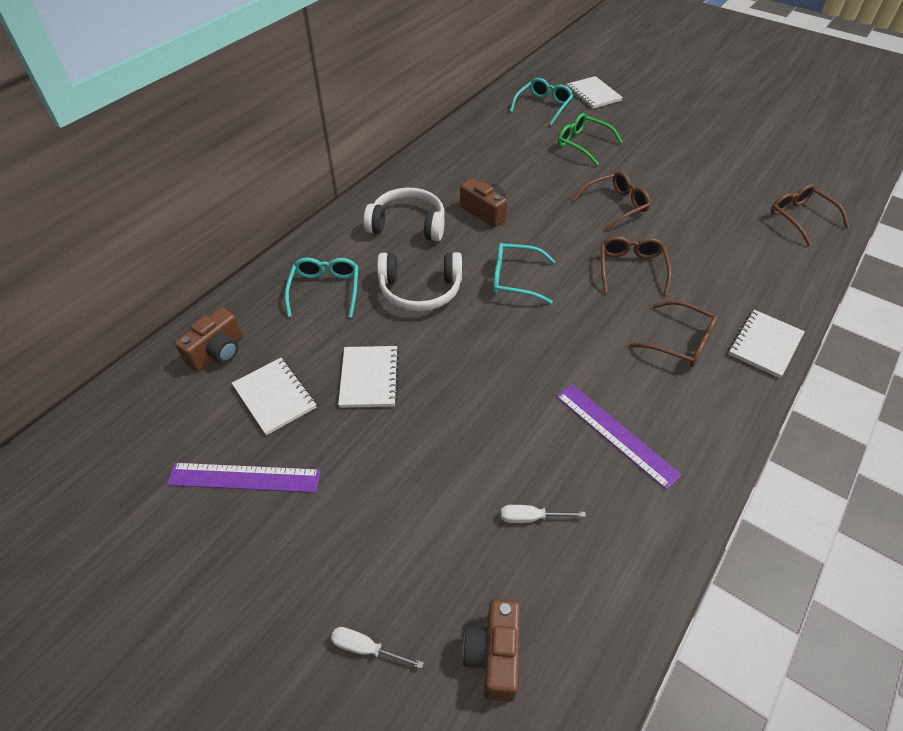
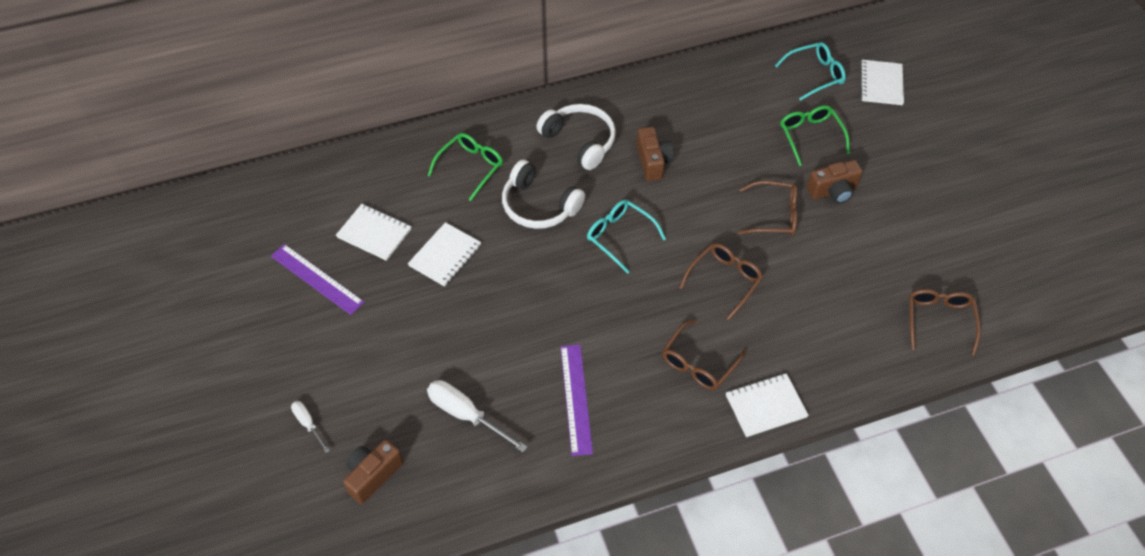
camera: 35 degrees right, 5 degrees up
brown camera [175,308,242,371] -> brown camera moved to [807,160,863,204]
white notebook [232,358,317,435] -> white notebook turned 60 degrees counterclockwise [336,204,411,261]
turquoise glasses [285,258,358,318] -> green glasses [428,133,503,201]
white screwdriver [501,505,586,523] -> white screwdriver [427,380,527,452], size x1.79
brown glasses [630,300,718,367] -> brown glasses turned 60 degrees clockwise [662,319,746,390]

